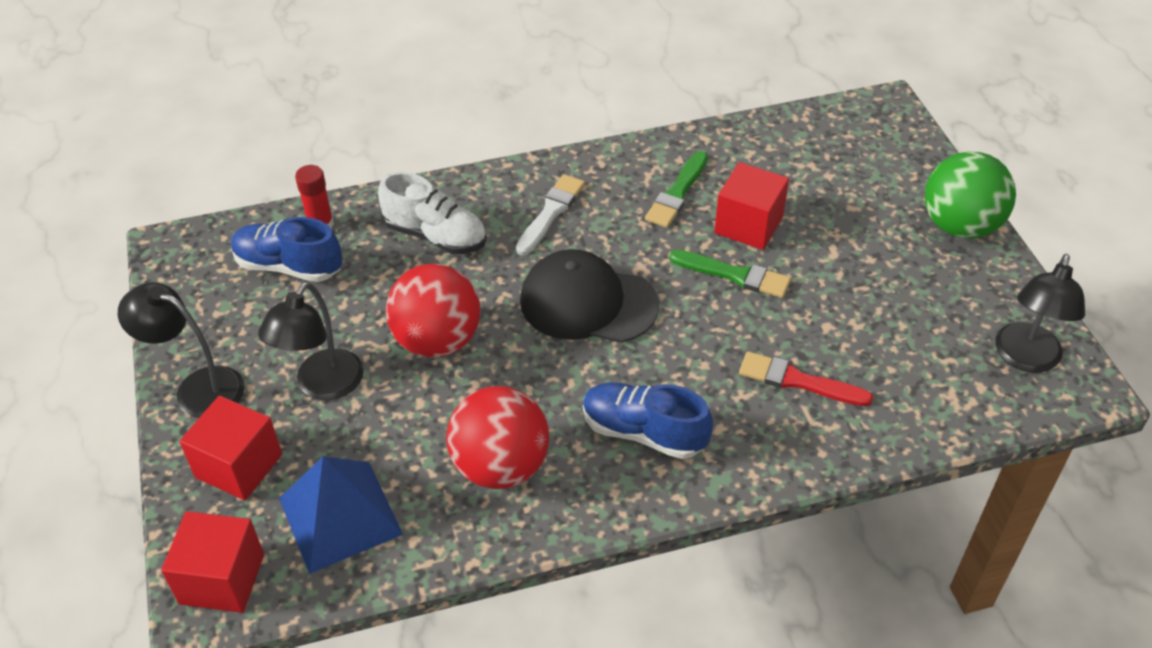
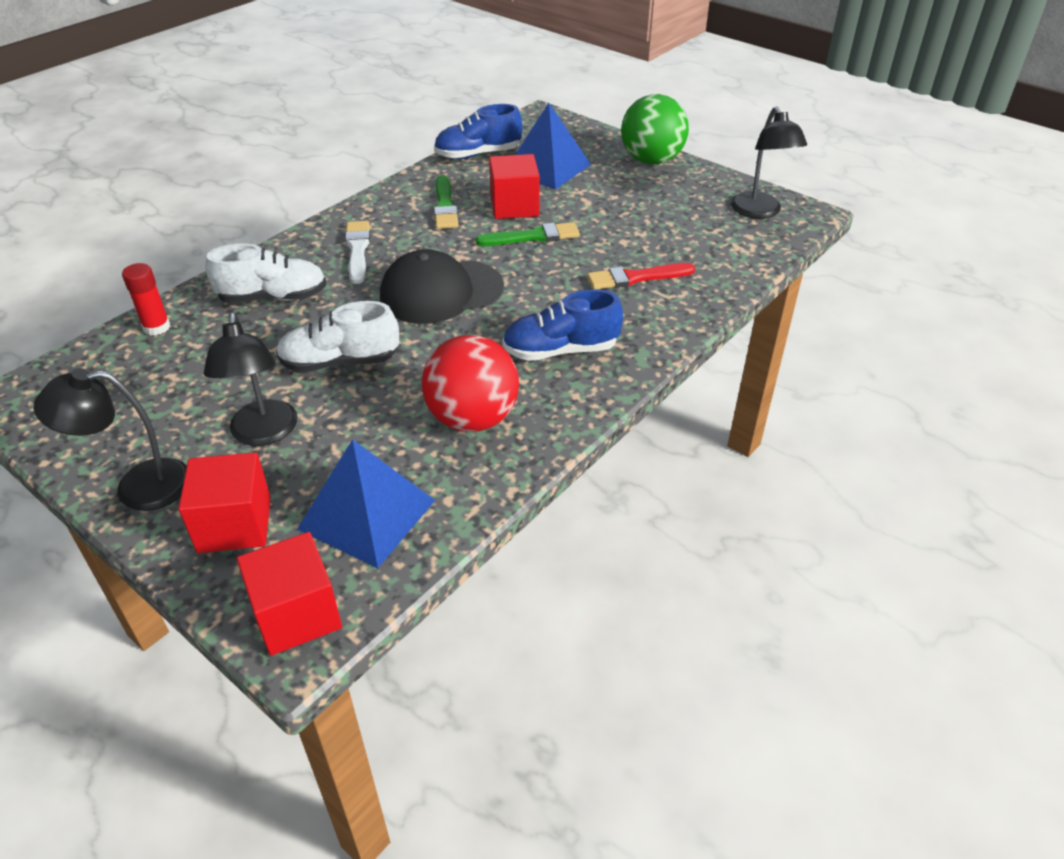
camera: 35 degrees left, 5 degrees down
blue shoe [231,217,343,282] -> blue shoe moved to [434,104,522,159]
red ball [386,263,480,358] -> white shoe [276,301,399,372]
none -> blue pyramid [515,103,591,190]

